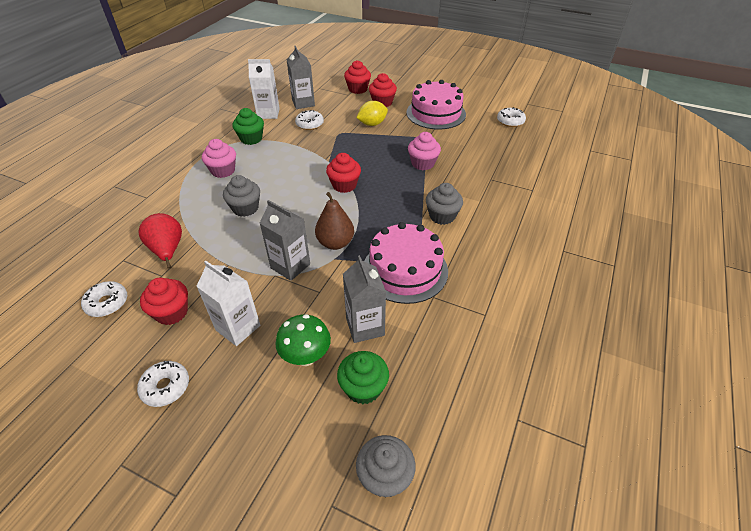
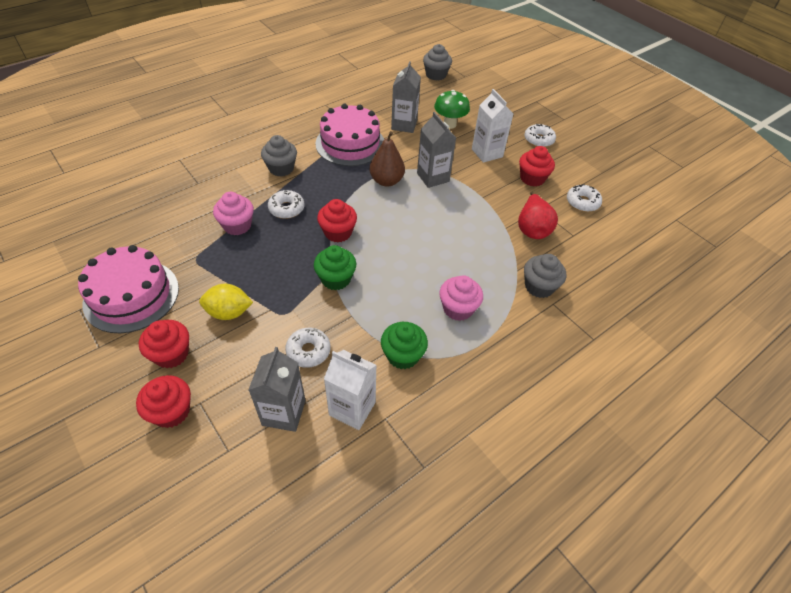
camera: 155 degrees left, 5 degrees up
grey cupcake [223,175,260,217] -> grey cupcake moved to [524,254,566,298]
green cupcake [337,351,389,404] -> green cupcake moved to [314,245,356,290]
white donut [497,107,526,127] -> white donut moved to [268,190,304,219]

